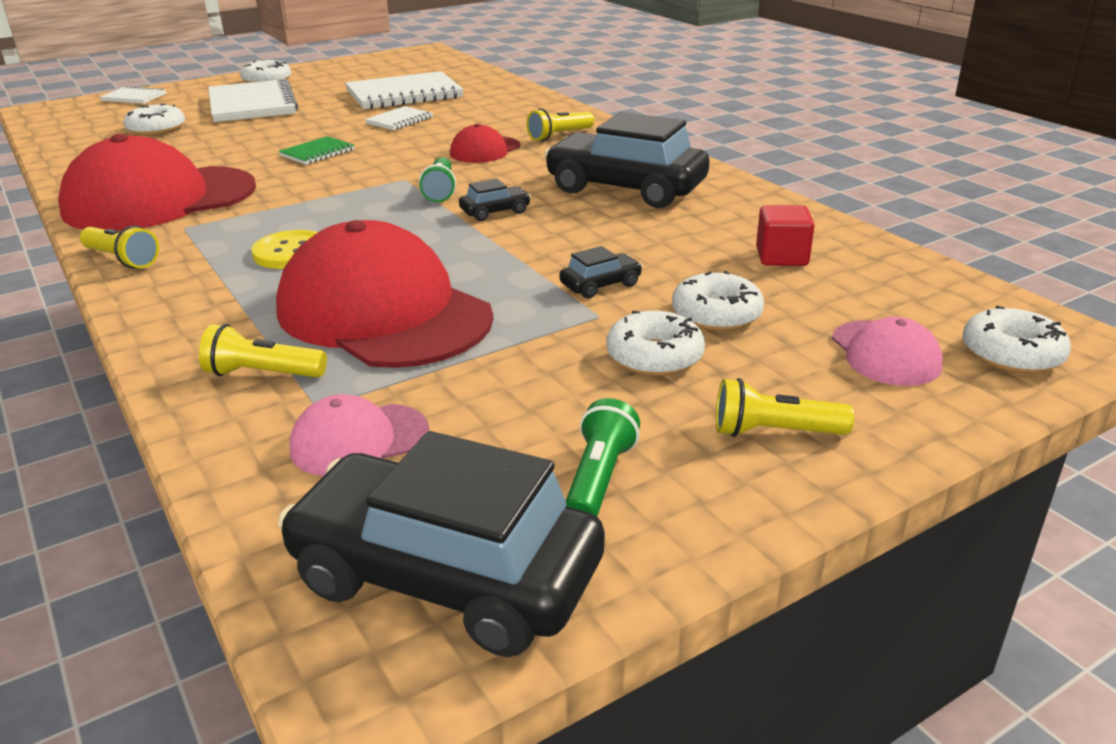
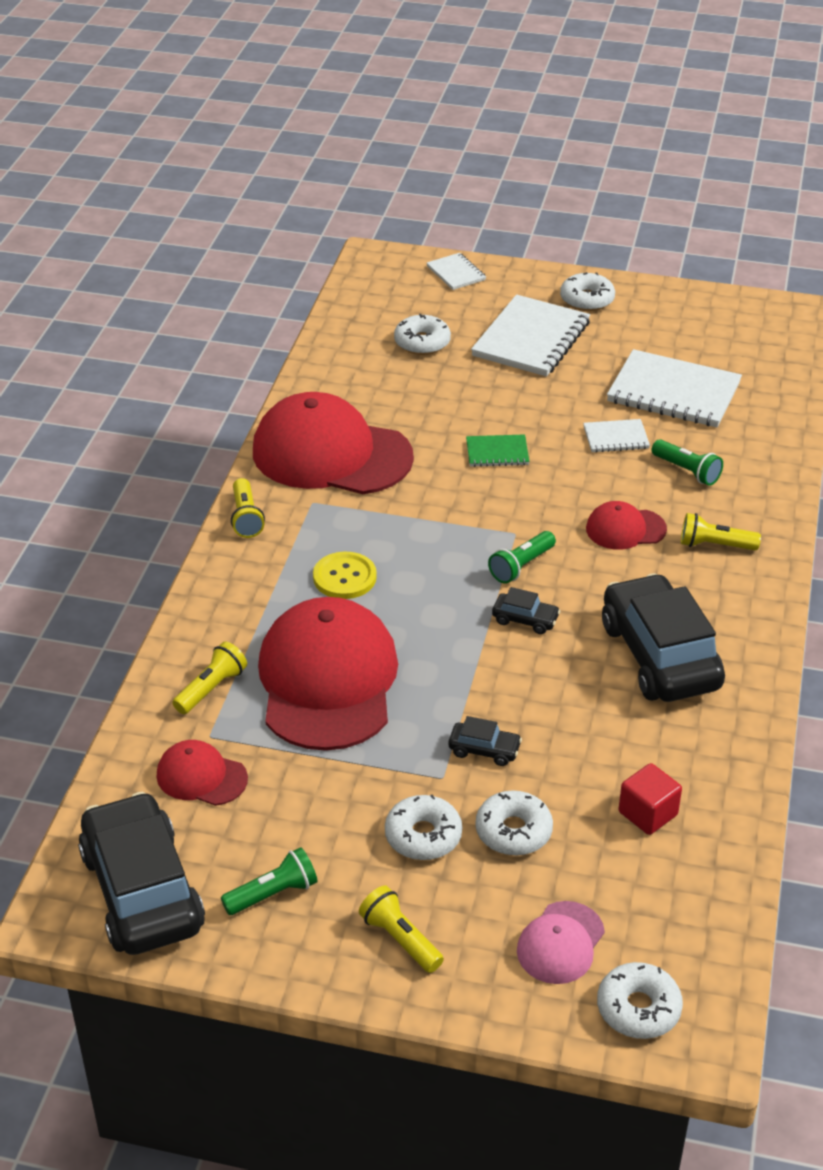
camera: 45 degrees right, 10 degrees up
yellow flashlight [199,324,327,378] -> yellow flashlight turned 75 degrees clockwise [172,642,247,714]
pink cap [289,394,429,476] -> red cap [157,740,248,806]
none -> green flashlight [652,439,723,486]

